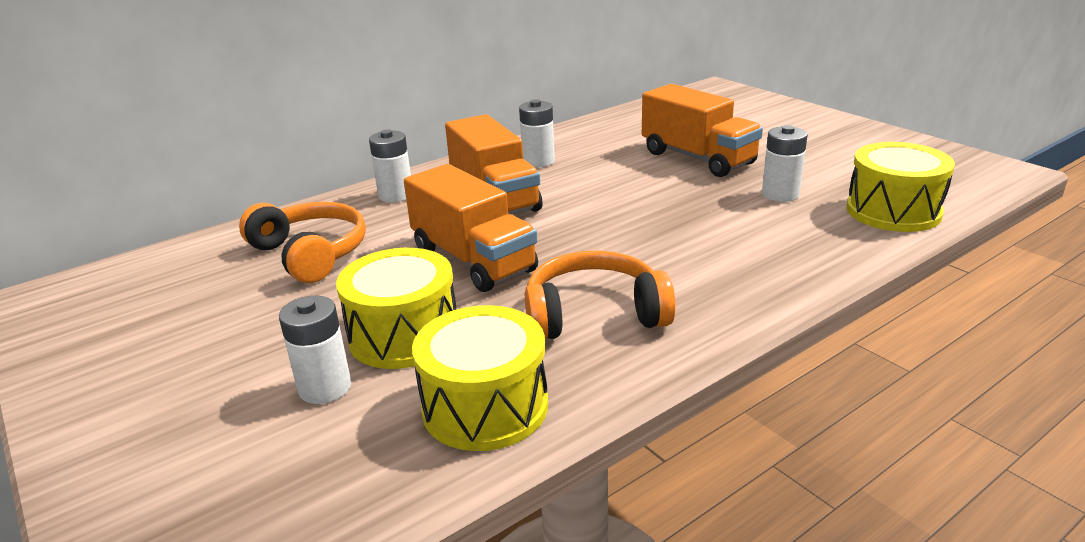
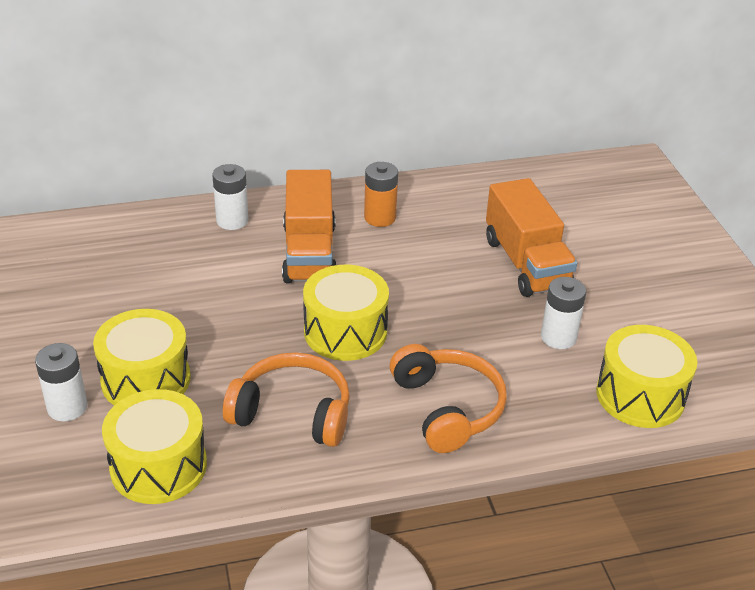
camera: 20 degrees right, 10 degrees up
orange headphones [239,202,366,283] -> orange headphones moved to [390,344,507,453]
orange truck [404,164,538,292] -> none
white battery [519,99,555,168] -> orange battery [364,162,398,227]
none -> yellow drum [303,265,389,361]

